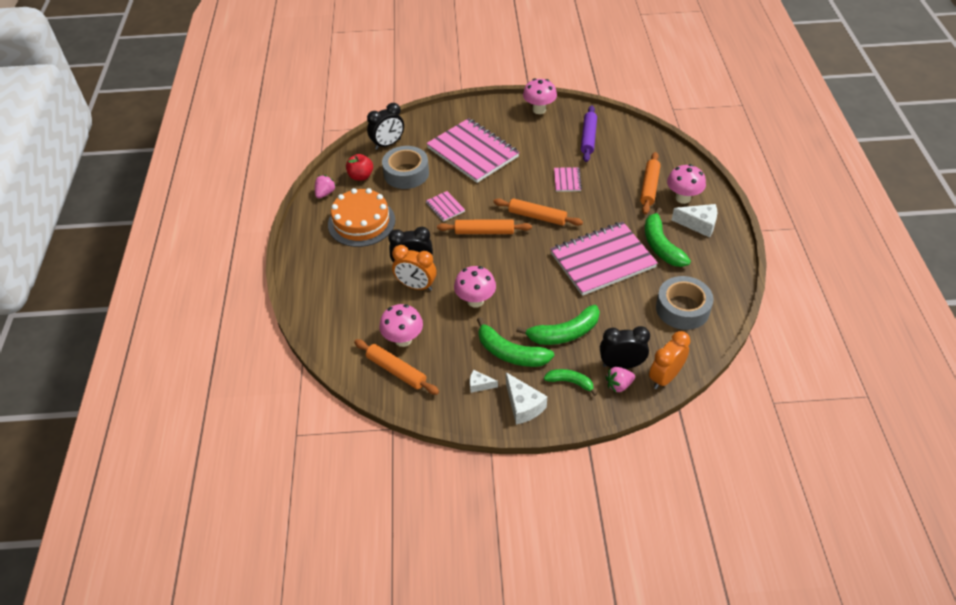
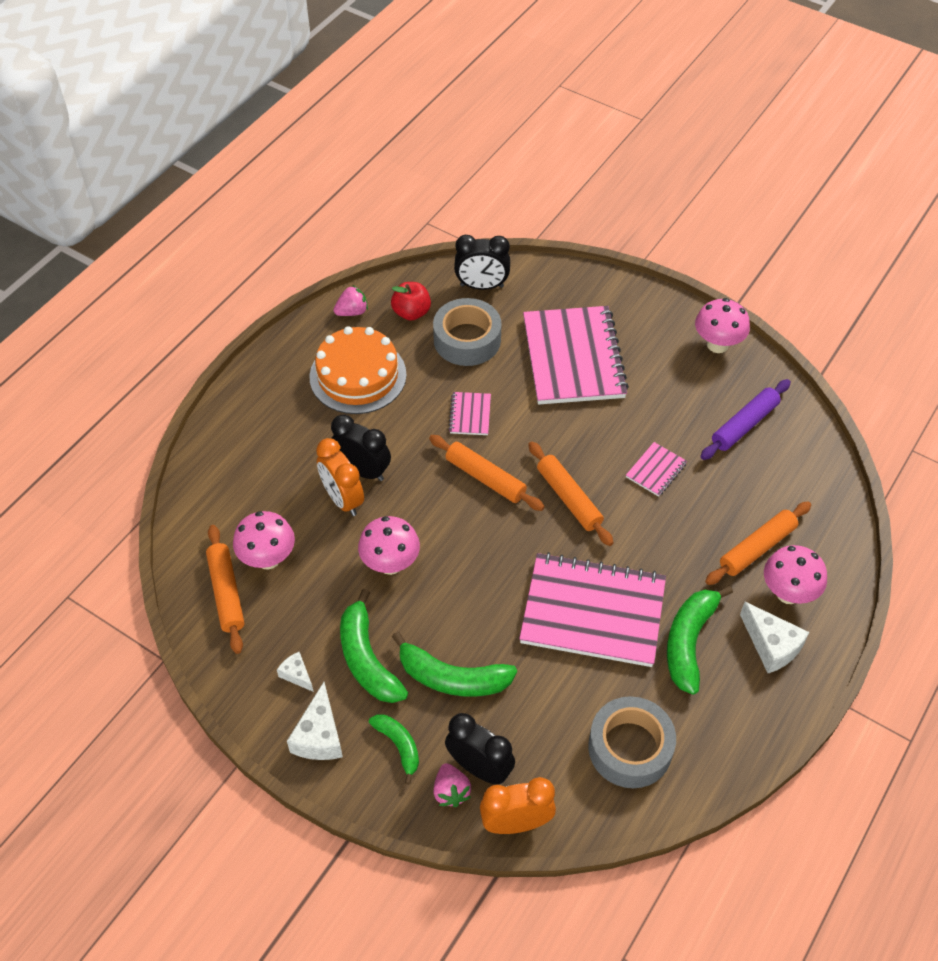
camera: 35 degrees right, 5 degrees up
pink strawberry [606,367,635,392] -> pink strawberry turned 120 degrees counterclockwise [433,764,471,807]

